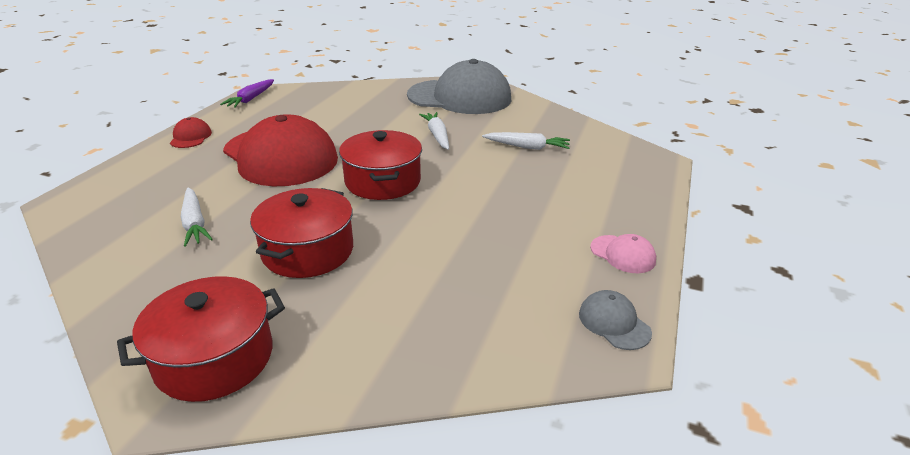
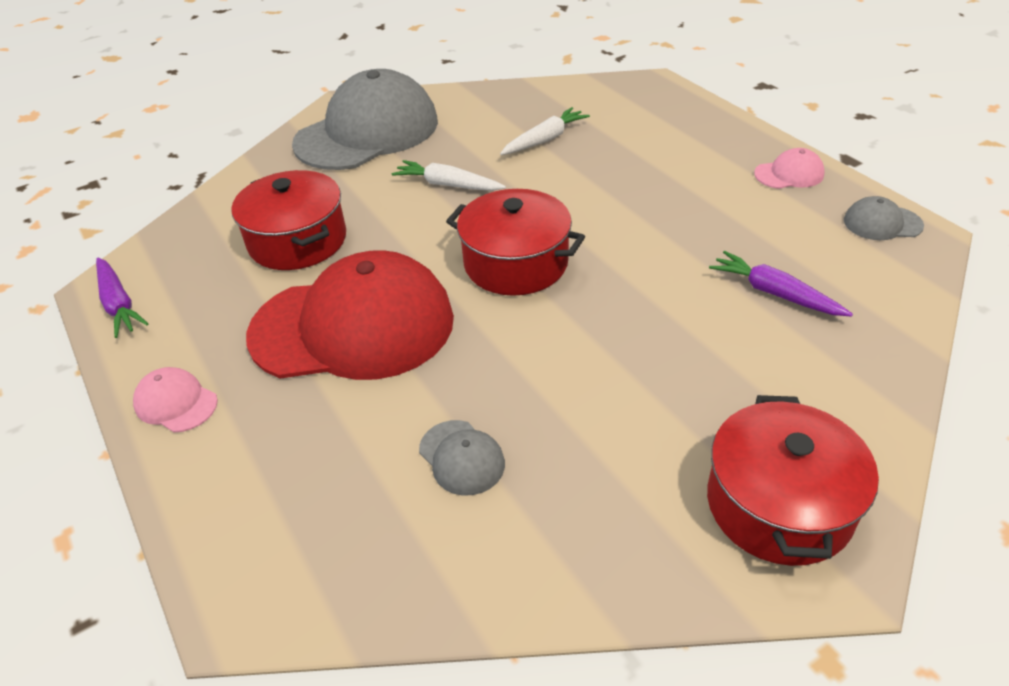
camera: 50 degrees left, 10 degrees up
red cap [170,117,212,148] -> pink cap [133,367,218,432]
white carrot [181,188,213,247] -> grey cap [419,420,505,496]
red pot [250,188,353,278] -> red pot moved to [231,170,346,270]
none -> purple carrot [709,251,853,316]

